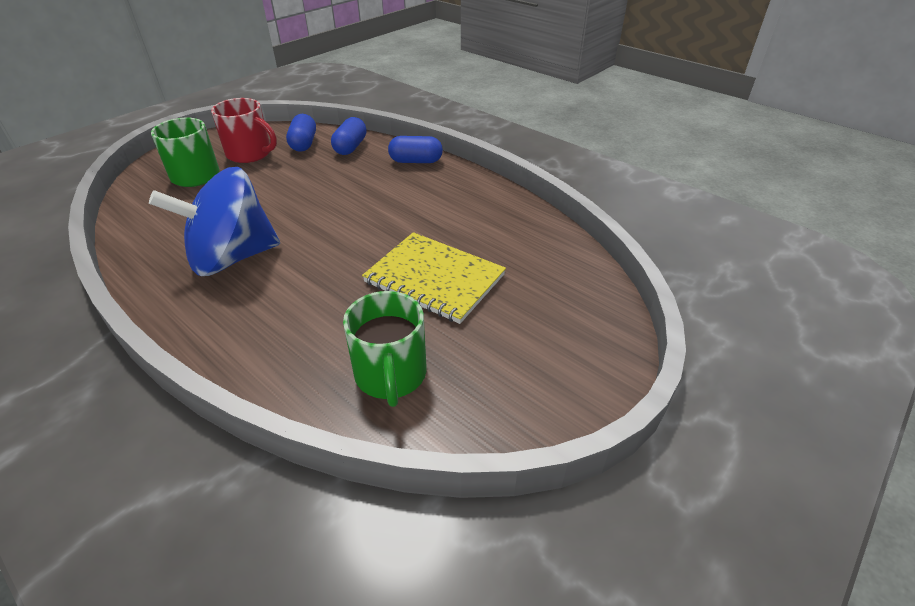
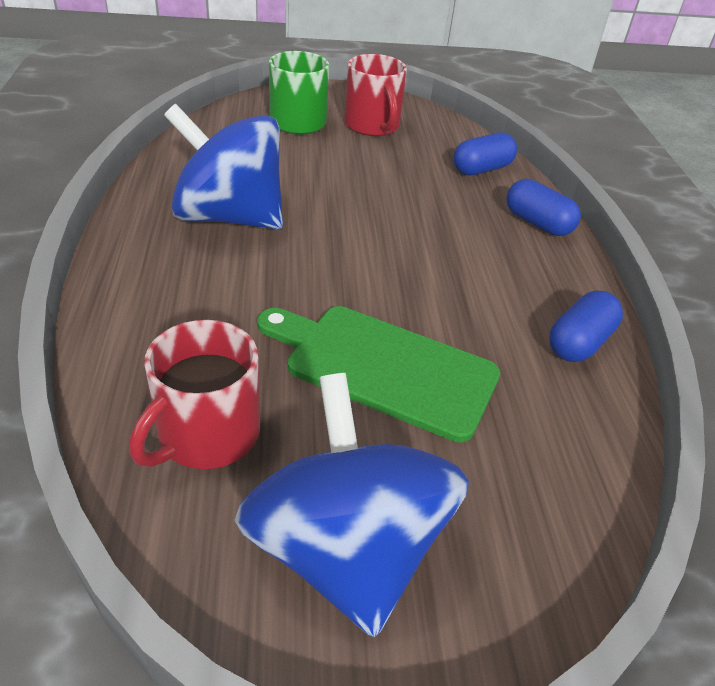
camera: 40 degrees right, 0 degrees up
blue capsule [286,114,316,152] -> blue capsule moved to [549,291,623,362]
green mug [343,291,427,407] -> red mug [129,320,260,469]
yellow notebook [362,232,506,324] -> green cutting board [257,306,500,442]
none -> blue spinning top [234,373,469,637]

